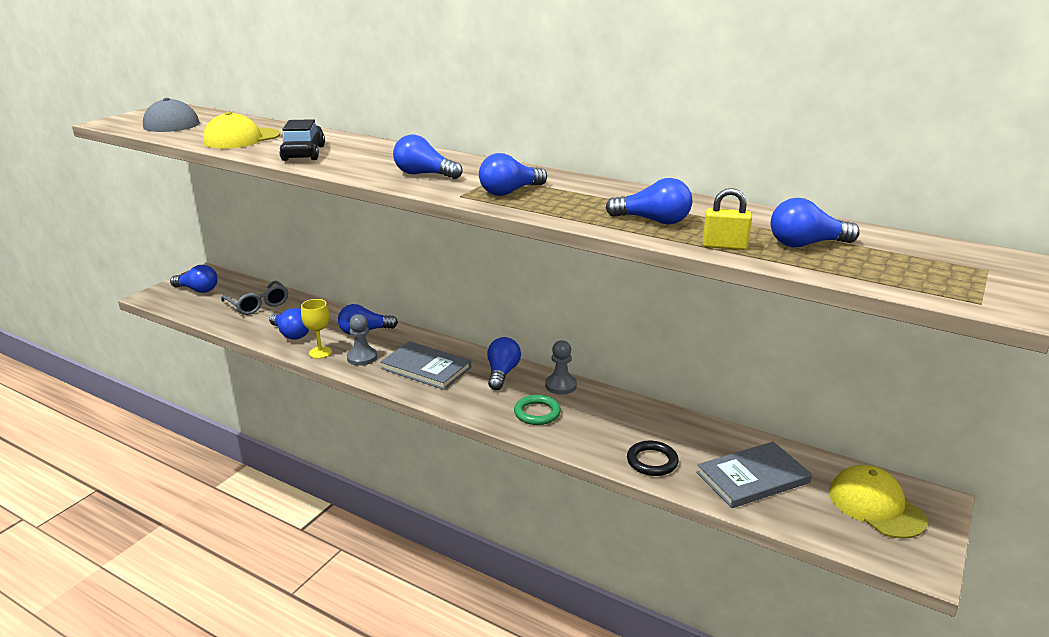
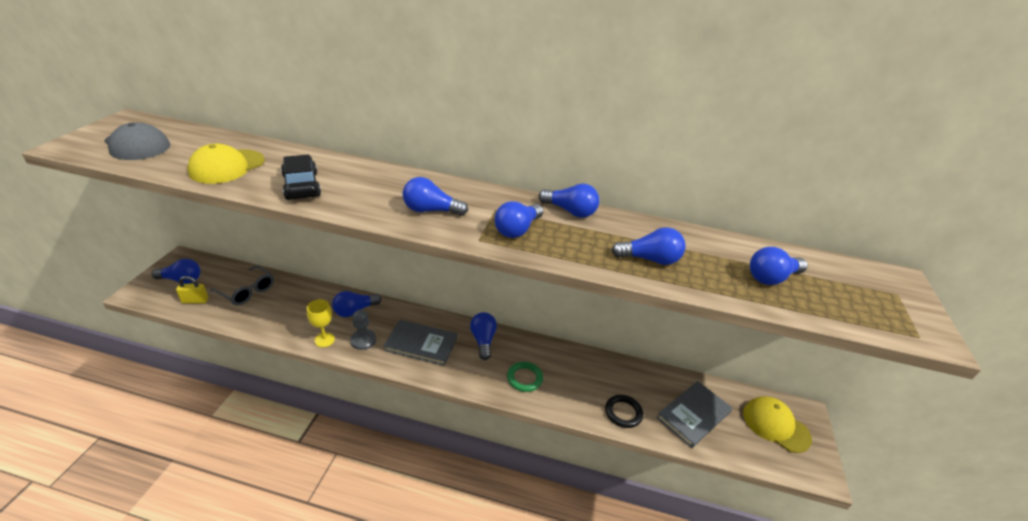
camera: 20 degrees left, 10 degrees up
blue light bulb [269,308,309,340] -> blue light bulb moved to [539,183,599,218]
grey pawn [545,340,577,395] -> none
yellow padlock [703,188,752,250] -> yellow padlock moved to [176,276,208,304]

